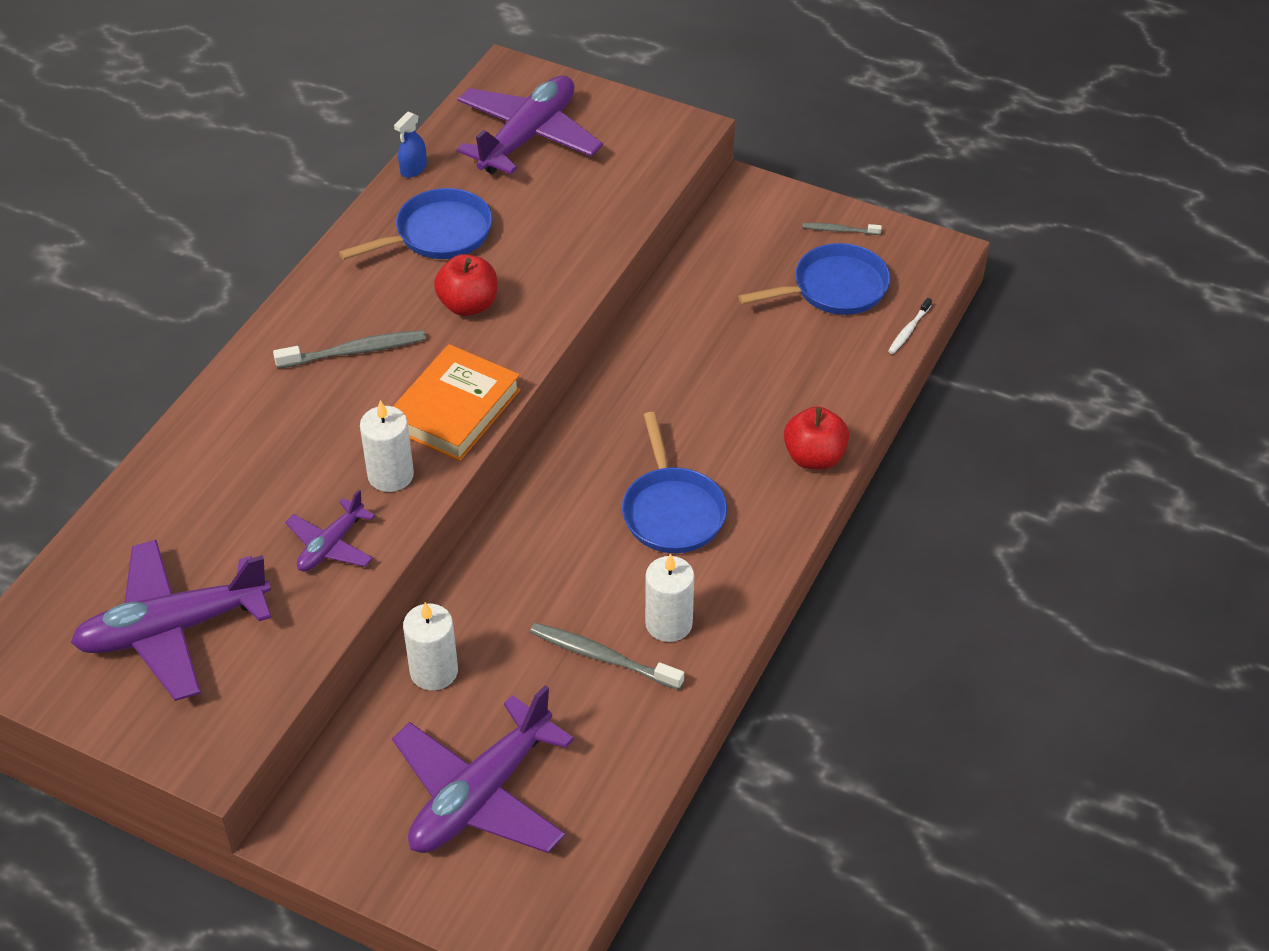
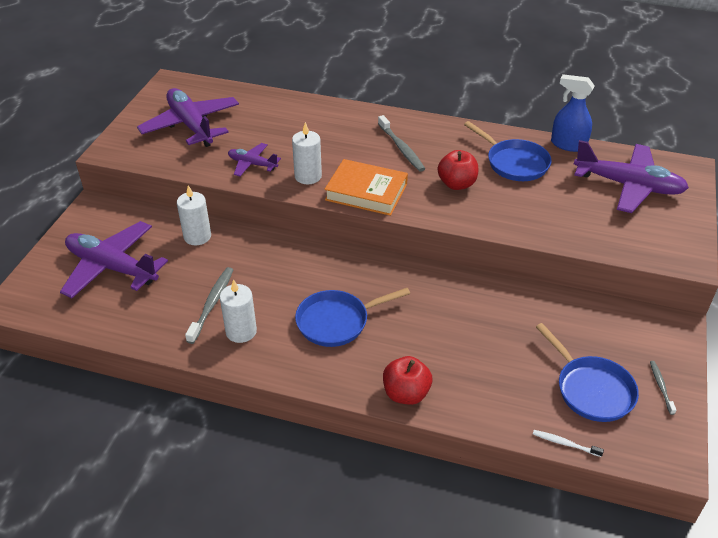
camera: 80 degrees right, 5 degrees down
blue spray bottle [394,111,427,178] -> blue spray bottle [551,74,595,152], size x1.70

